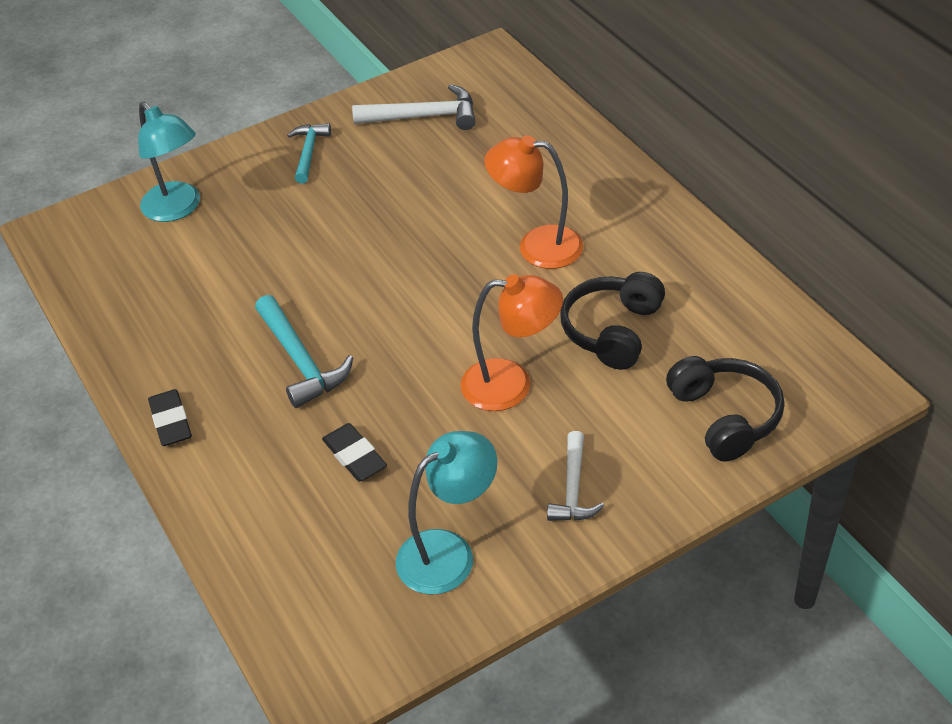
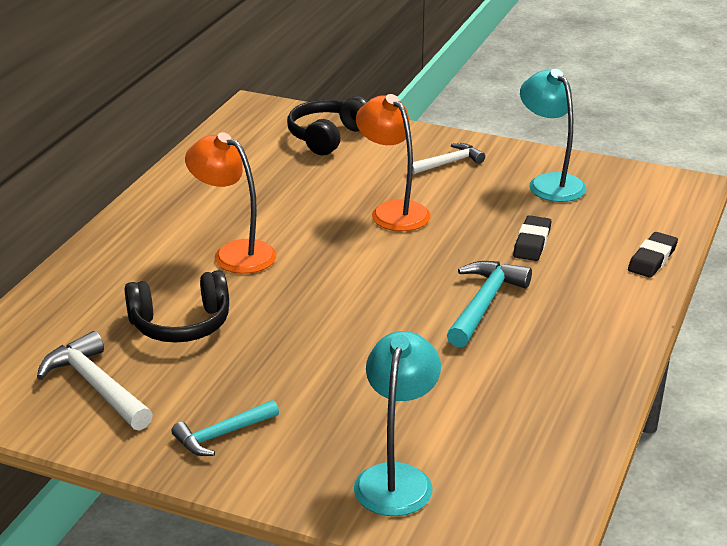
camera: 130 degrees left, 15 degrees down
black eraser [148,389,192,446] -> black eraser moved to [628,232,678,278]
turquoise lamp [396,431,497,594] -> turquoise lamp turned 45 degrees clockwise [520,69,586,202]
orange lamp [485,135,583,269] -> orange lamp turned 150 degrees clockwise [185,132,277,274]
black headphones [560,272,665,370] -> black headphones moved to [124,270,229,342]

